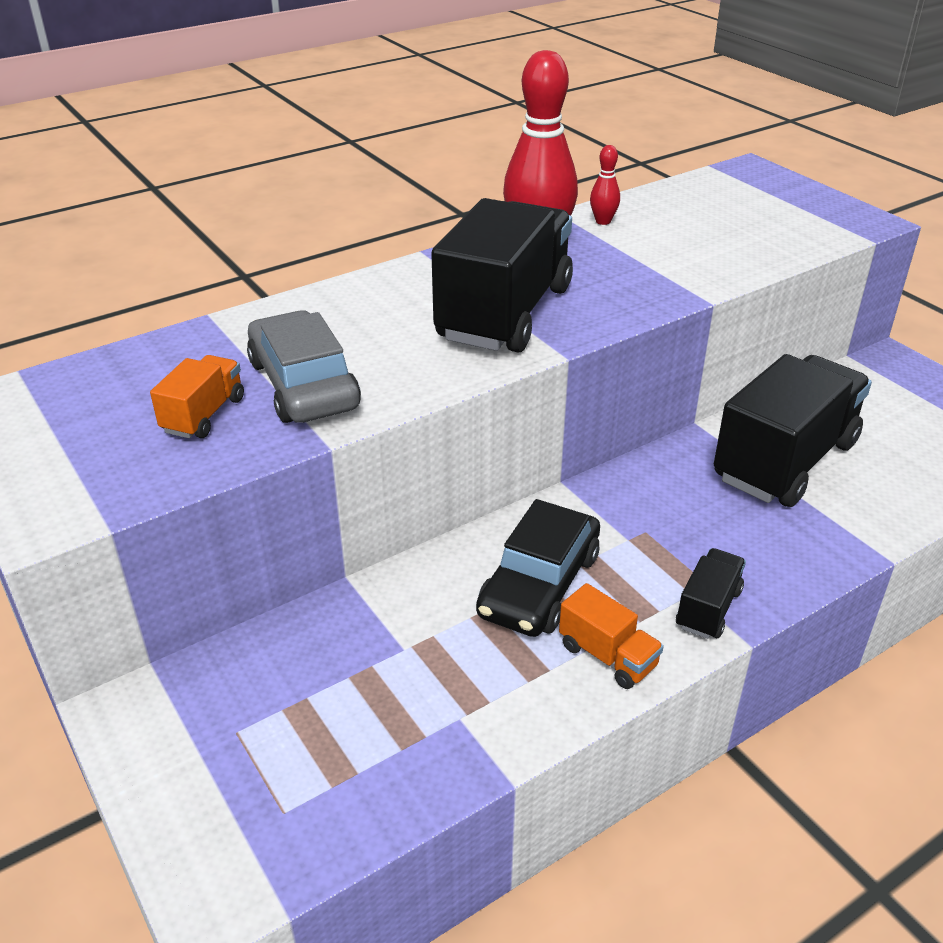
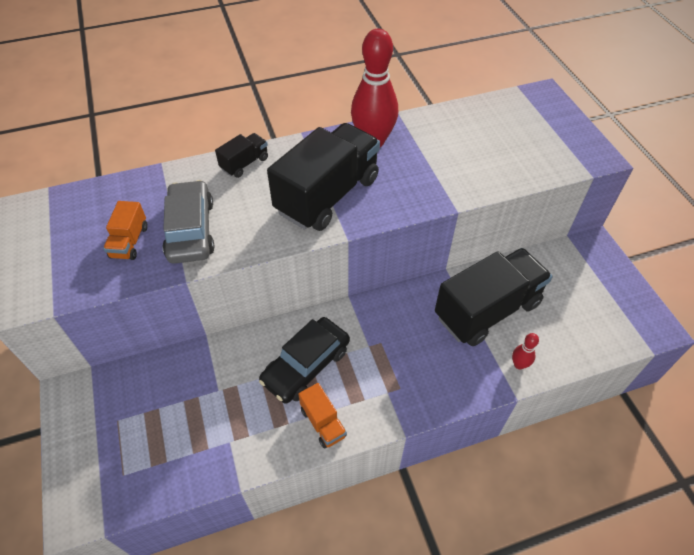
camera: 15 degrees right, 15 degrees up
orange truck [150,355,244,438] -> orange truck turned 150 degrees clockwise [103,201,148,260]
red bowling pin [590,145,620,225] -> red bowling pin moved to [512,333,539,369]
black truck [676,548,746,639] -> black truck moved to [215,133,268,178]

